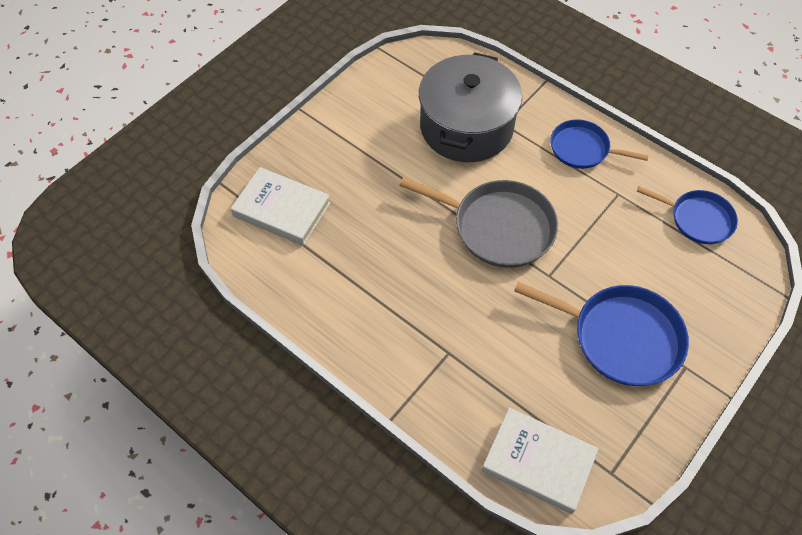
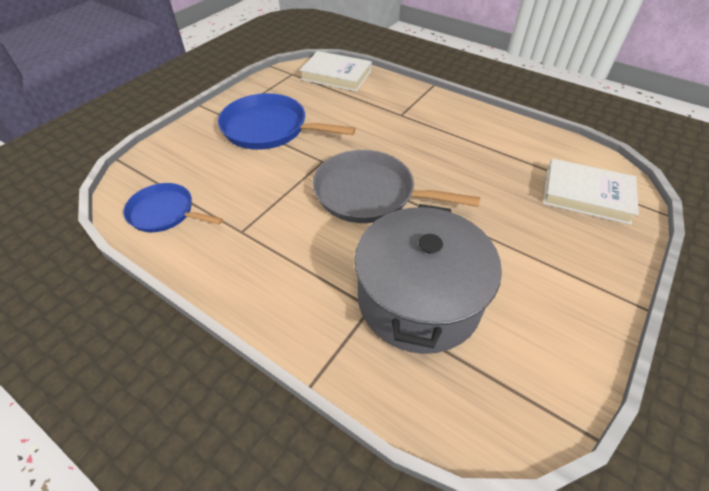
camera: 175 degrees right, 10 degrees down
blue pan [550,119,649,169] -> none

